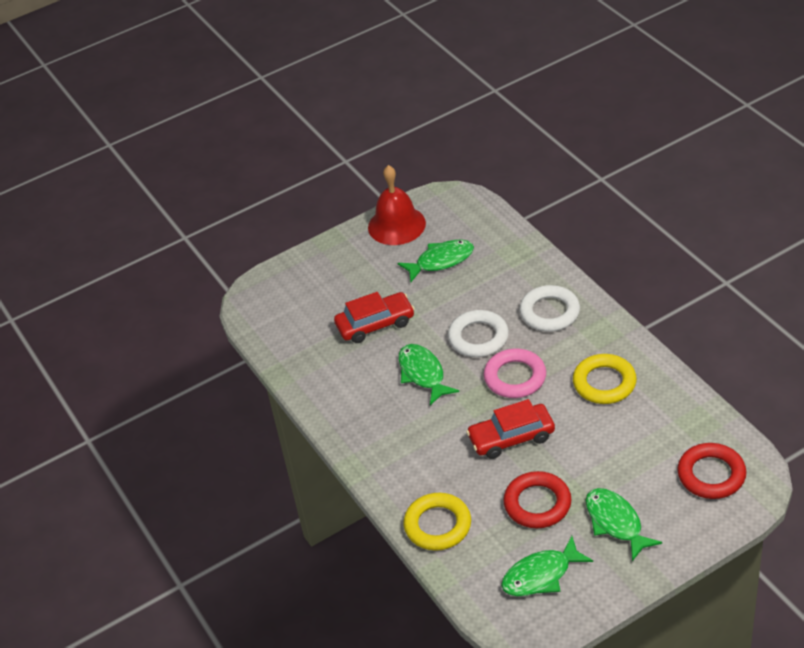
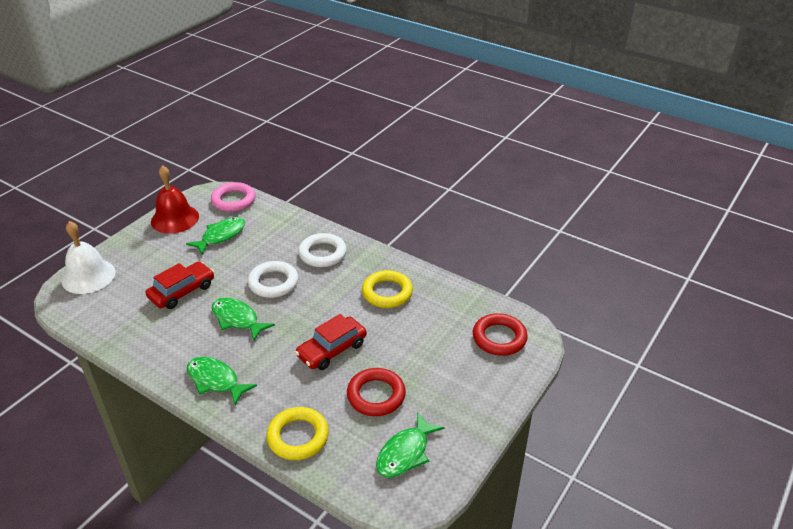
camera: 30 degrees left, 5 degrees down
pink ring [484,349,546,398] -> pink ring moved to [211,182,256,212]
green fish [585,488,662,561] -> green fish moved to [187,357,257,406]
none -> white bell [61,221,115,294]

